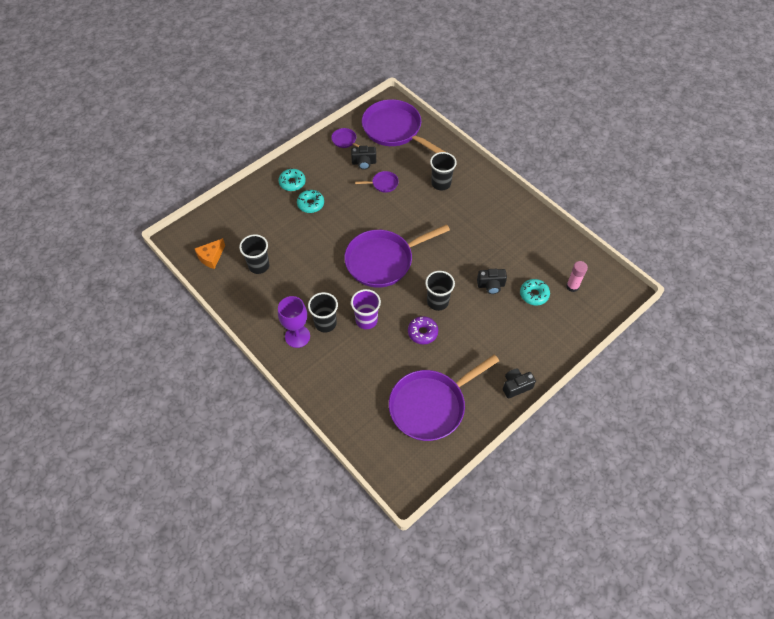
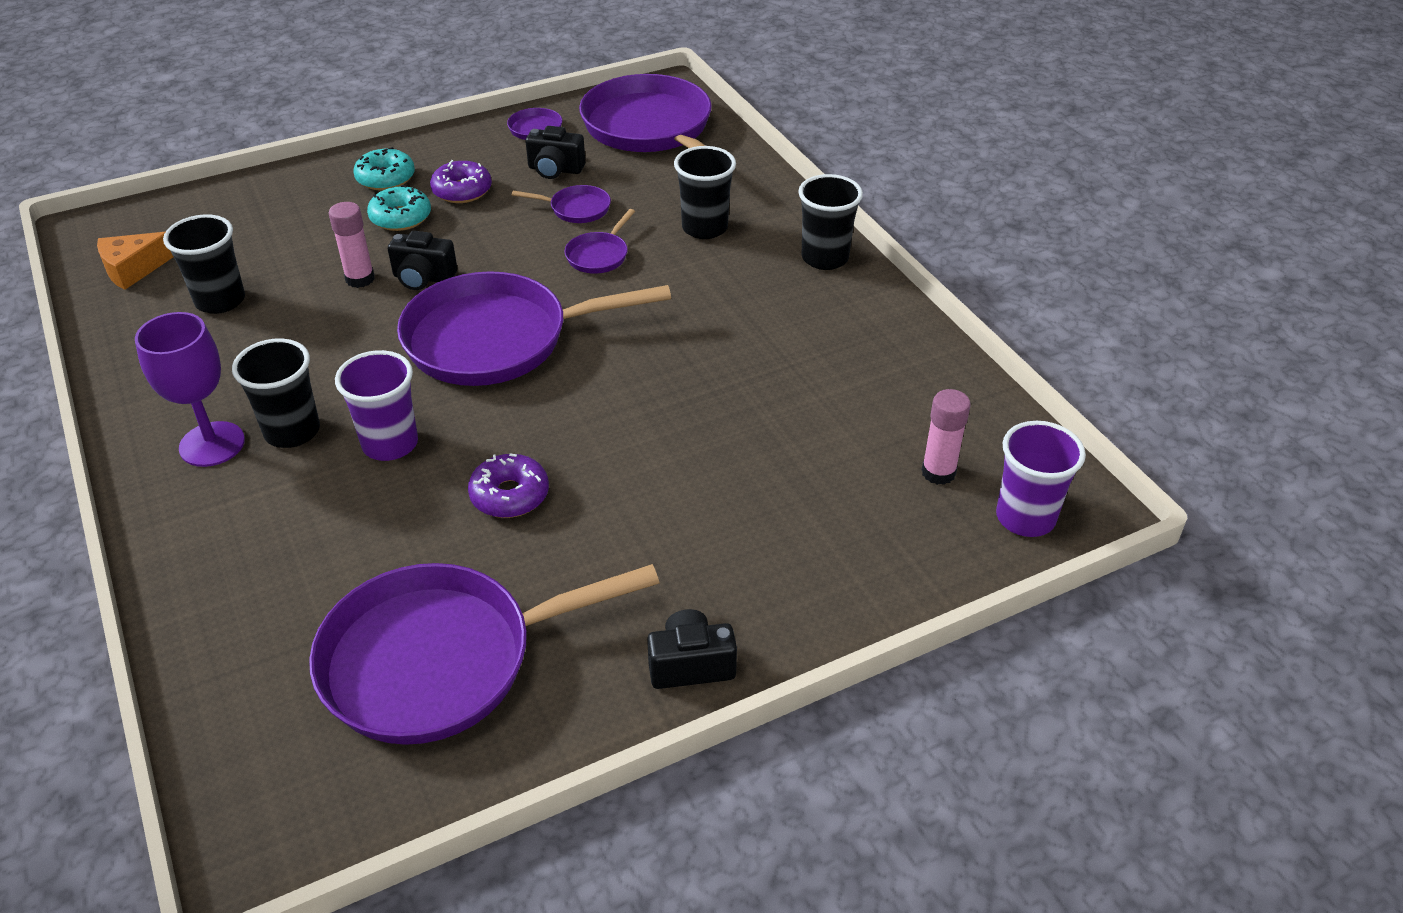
camera: 15 degrees right, 15 degrees down
black cup [425,271,455,311] -> black cup moved to [798,174,863,270]
black camera [477,269,507,294] -> black camera moved to [388,231,457,290]
turquoise donut [520,279,550,306] -> none
none -> pink glue stick [329,202,375,288]
none -> purple donut [430,160,492,203]
none -> purple pan [564,209,635,274]
none -> purple cup [996,421,1086,537]

